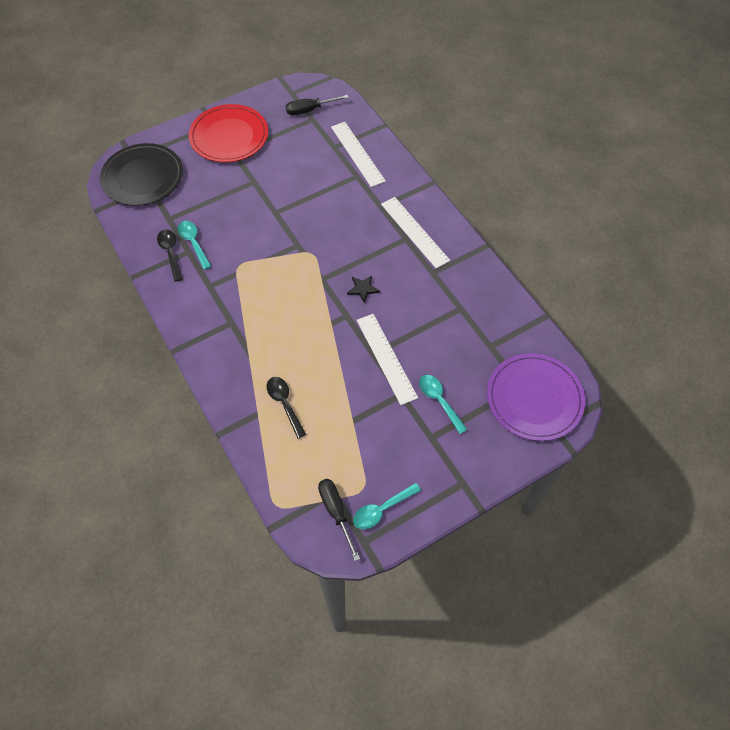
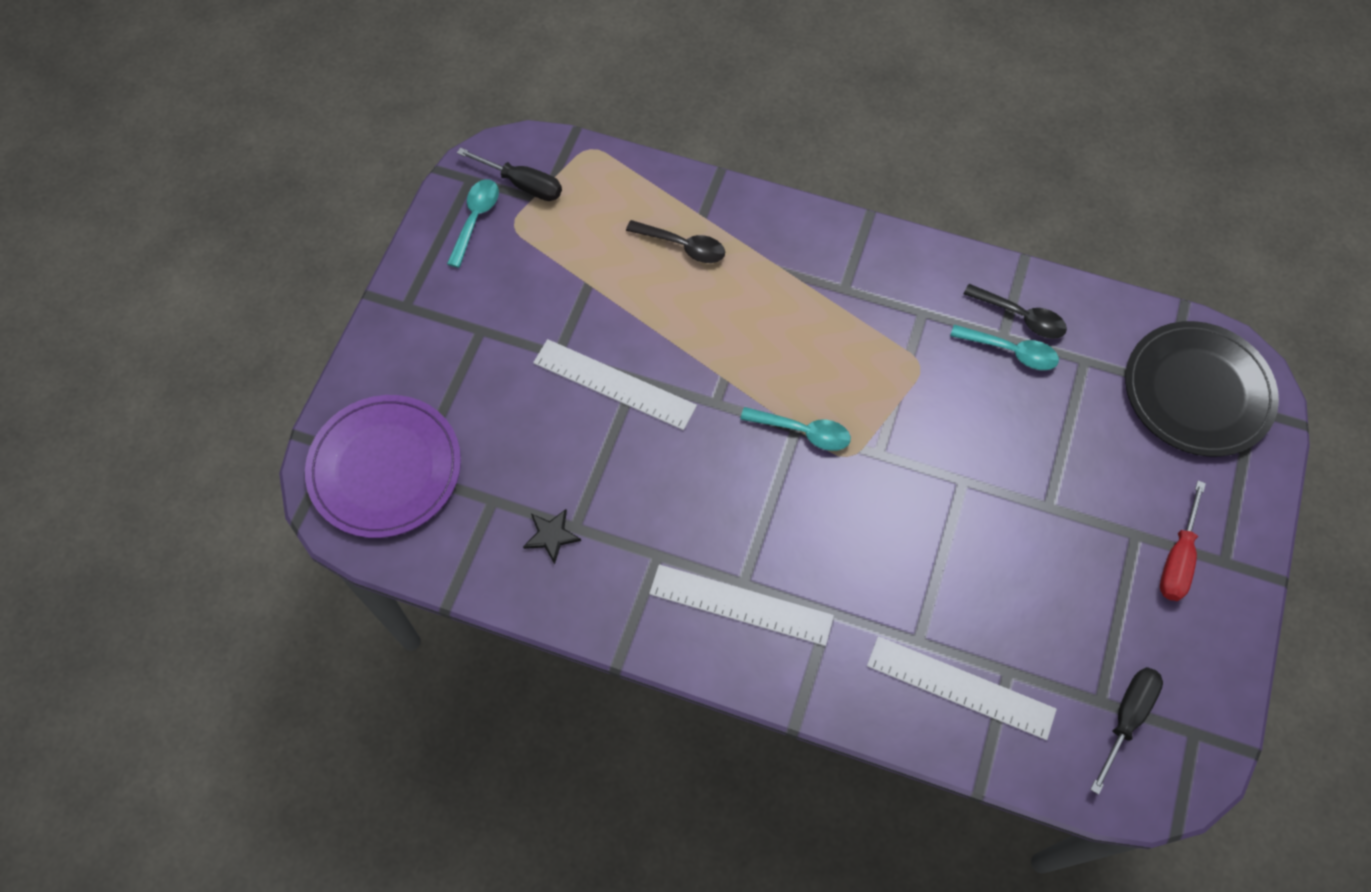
camera: 140 degrees right, 5 degrees up
red plate [189,104,268,162] -> red screwdriver [1160,481,1206,601]
black star [347,276,380,303] -> black star moved to [523,509,581,564]
turquoise spoon [419,375,468,434] -> turquoise spoon moved to [740,407,851,451]

